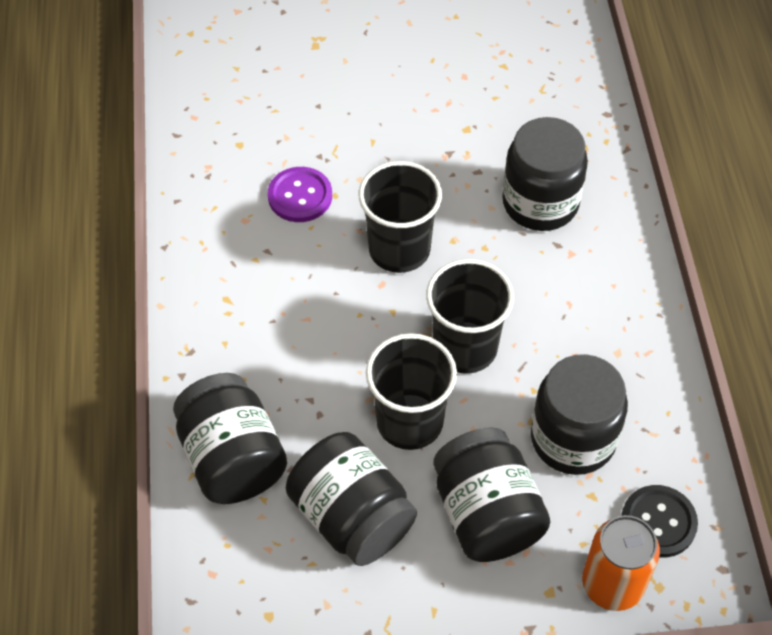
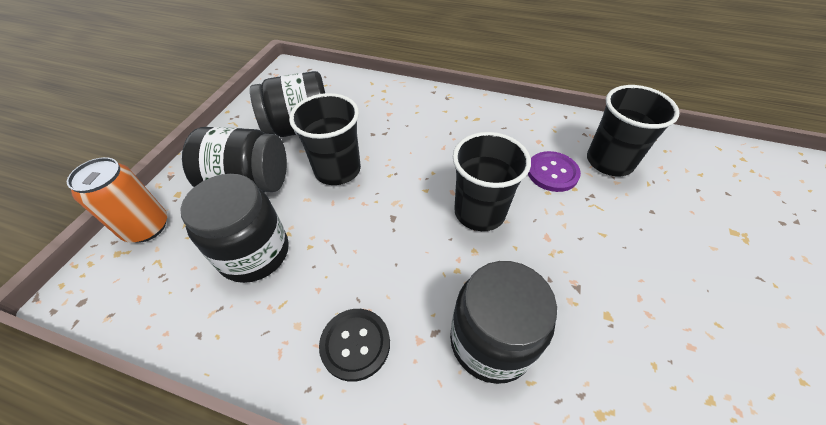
camera: 115 degrees right, 5 degrees down
black jar [173,373,287,504] -> none
black cup [426,259,514,374] -> black cup moved to [587,85,680,176]
black button [622,485,698,558] -> black button moved to [319,309,390,382]

